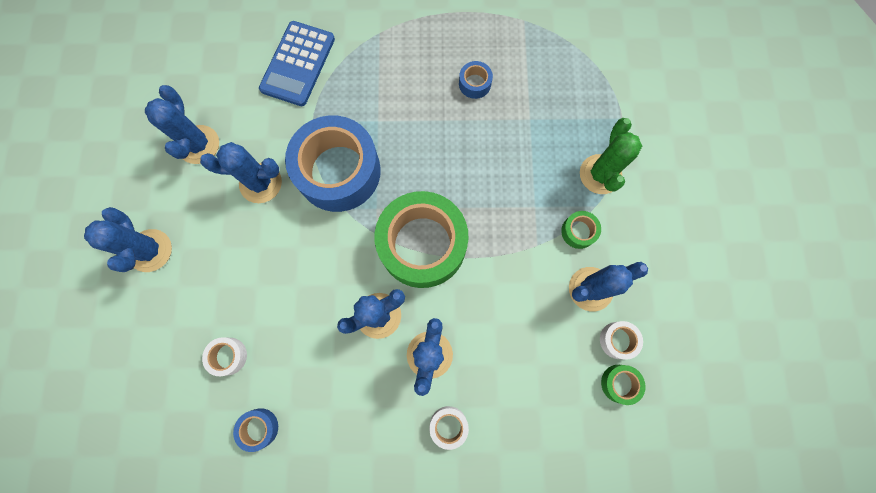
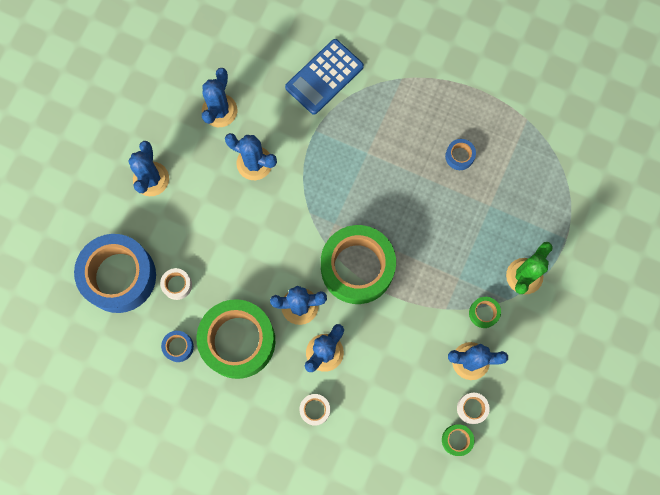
camera: 25 degrees right, 0 degrees up
blue tape [285,115,381,212] -> blue tape moved to [74,234,156,313]
none -> green tape [196,299,275,379]

